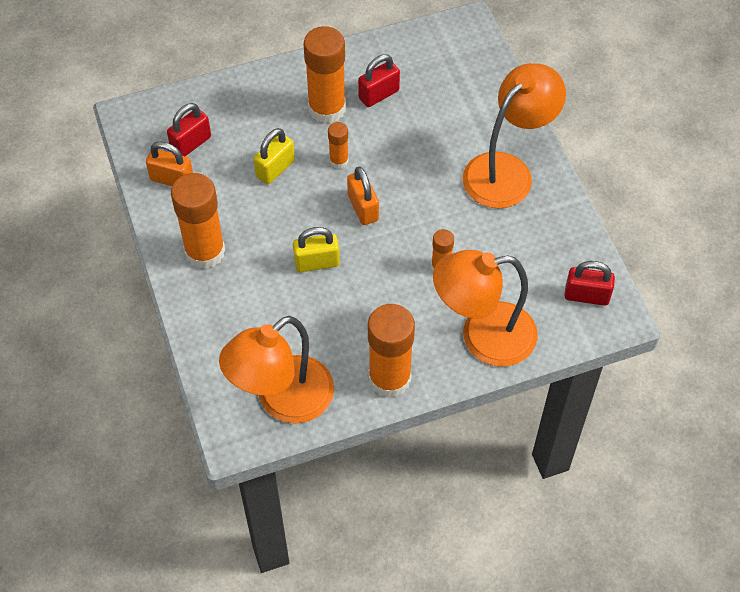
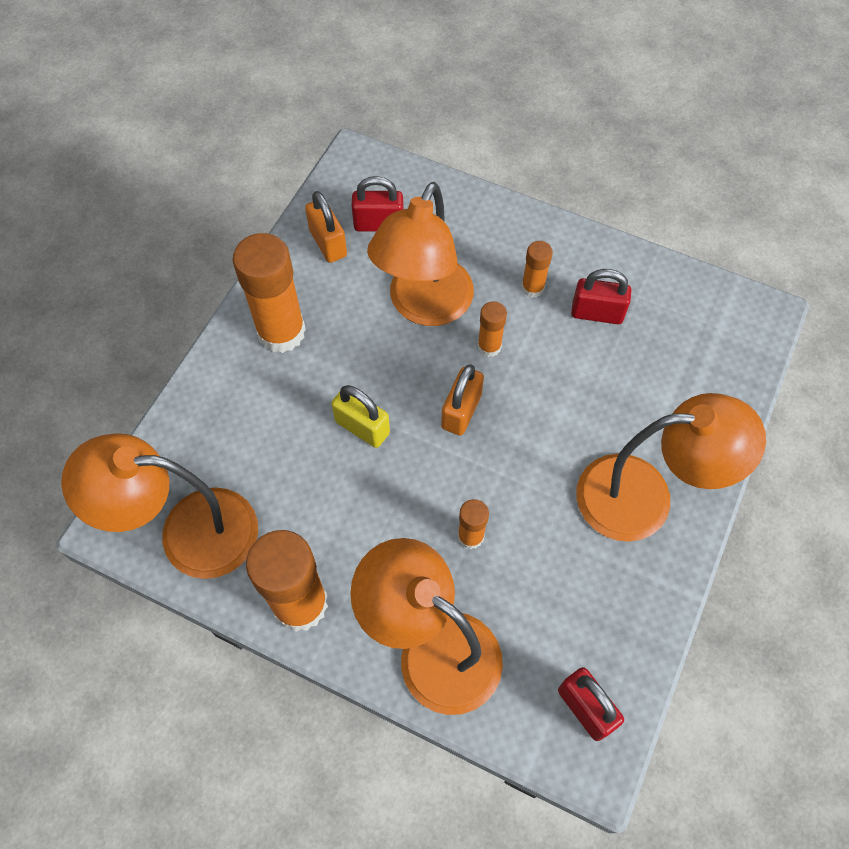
camera: 45 degrees right, 5 degrees up
yellow padlock [253,128,295,184] -> orange lamp [367,182,474,326]
orange glue stick [304,26,346,124] -> orange glue stick [521,241,553,298], size x0.49

